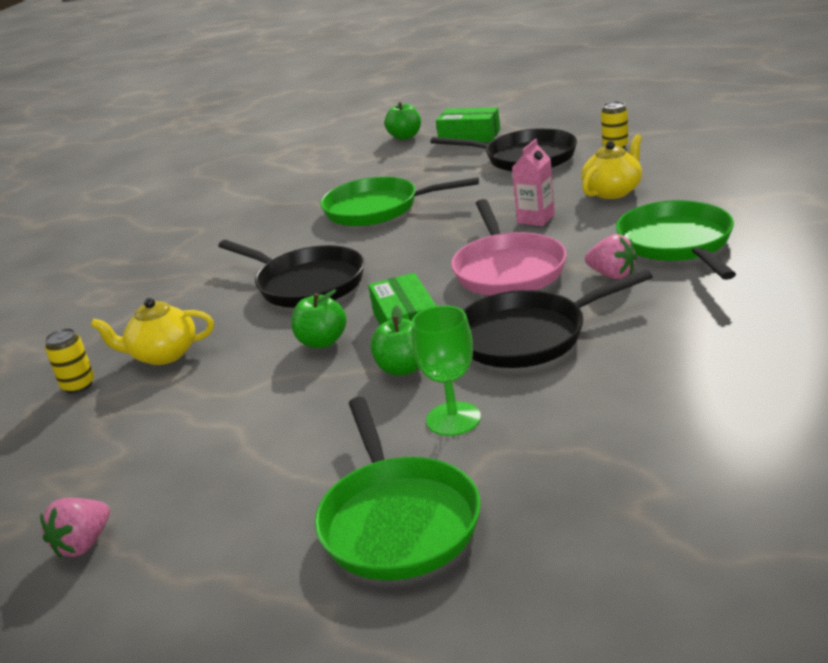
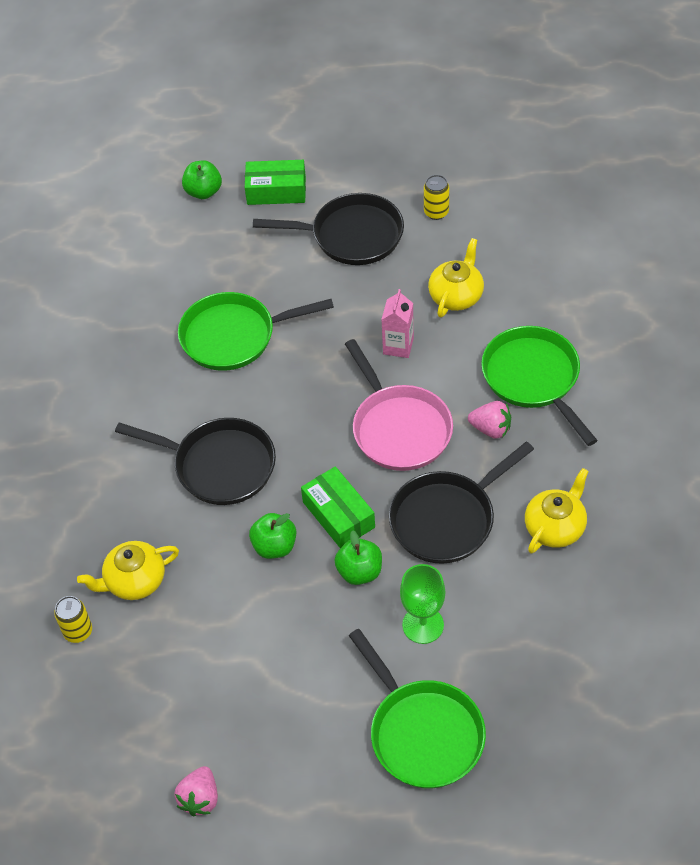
camera: 20 degrees left, 25 degrees up
none -> yellow teapot [525,468,589,553]

